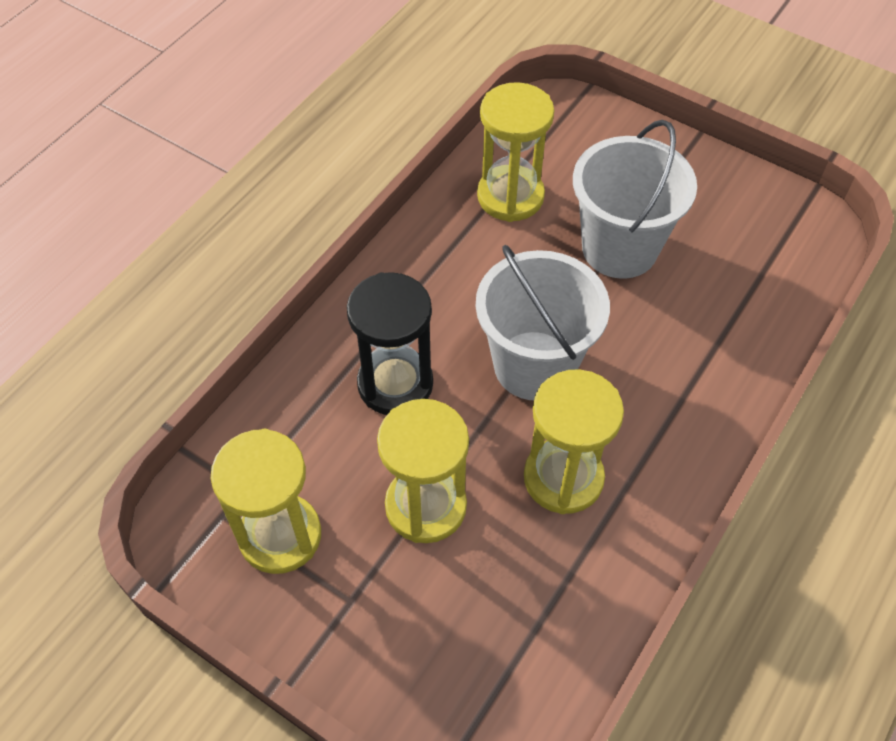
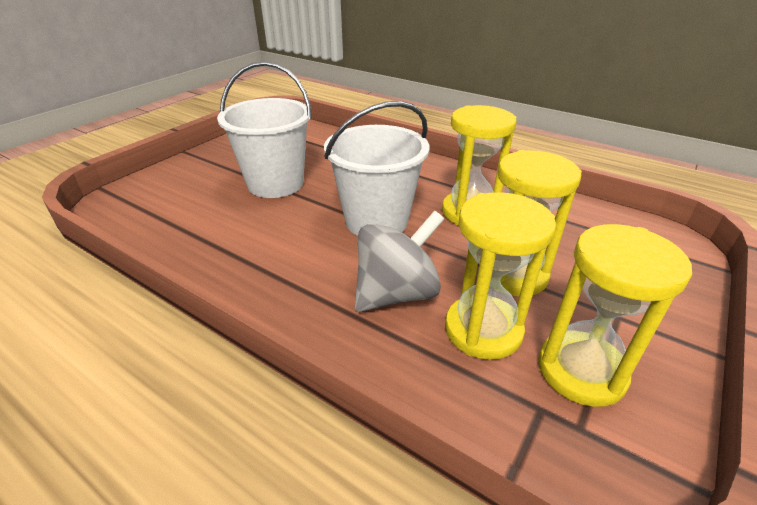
camera: 90 degrees left, 20 degrees down
black hourglass [347,272,433,415] -> grey spinning top [355,211,444,312]
yellow hourglass [477,82,554,222] -> yellow hourglass moved to [445,192,556,360]

